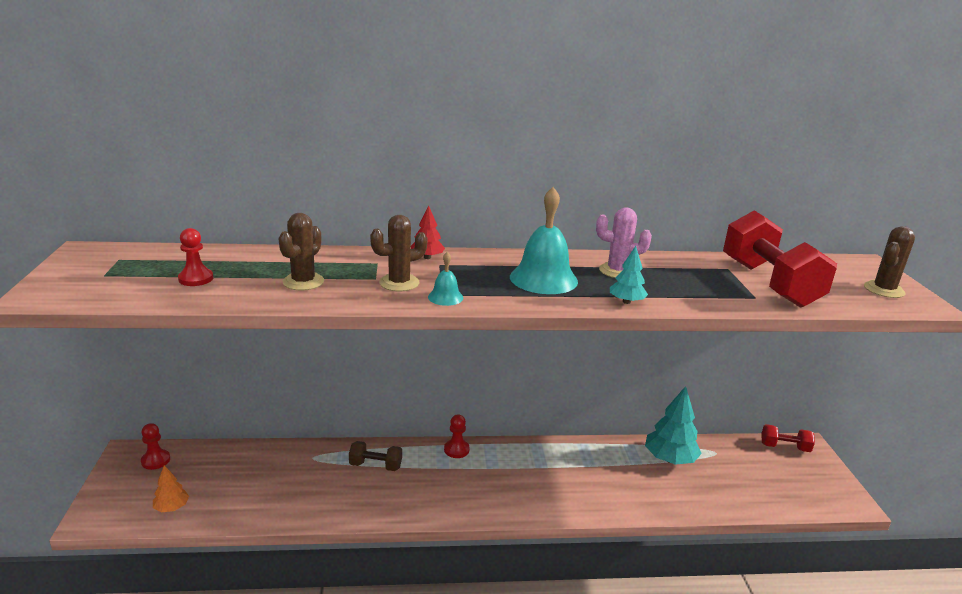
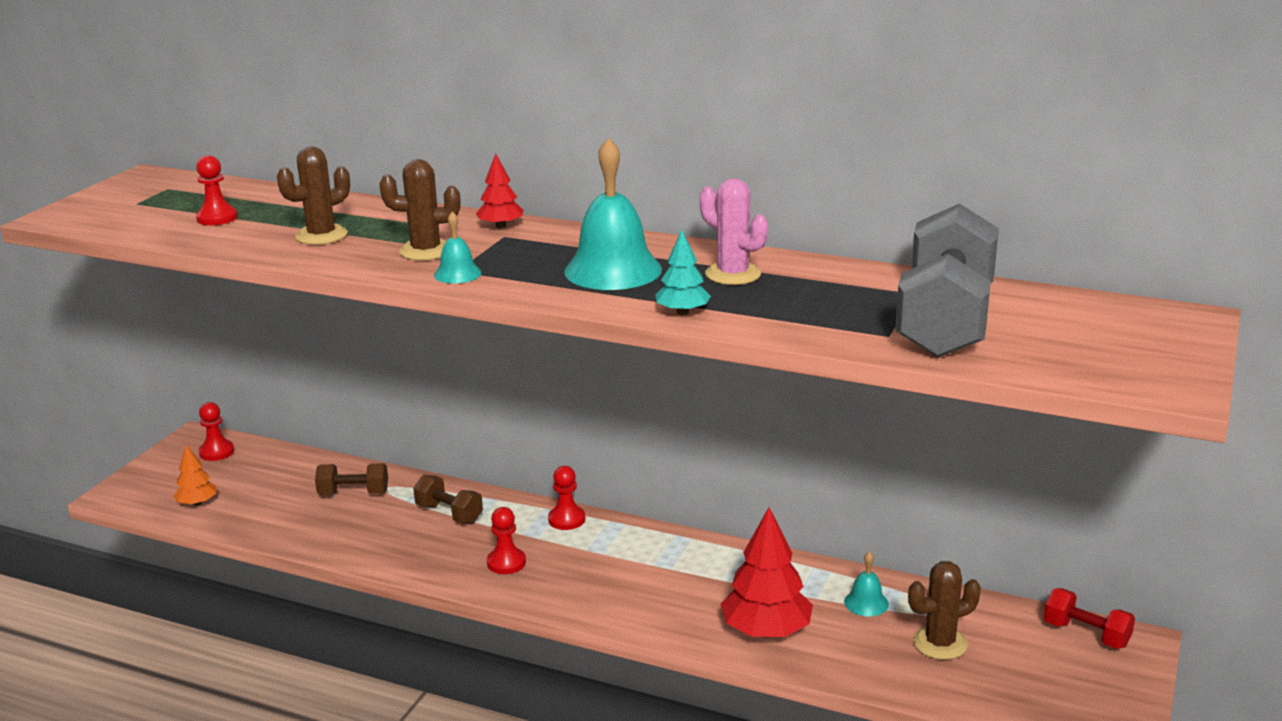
camera: 30 degrees right, 0 degrees up
turquoise tree [645,386,702,465] -> turquoise bell [844,551,889,616]
red dumbbell [723,210,837,308] -> grey dumbbell [895,203,999,358]
brown cactus [864,226,915,298] -> brown cactus moved to [908,561,981,660]
none -> brown dumbbell [315,463,388,495]
none -> red pawn [487,507,526,574]
none -> red tree [721,507,813,637]

